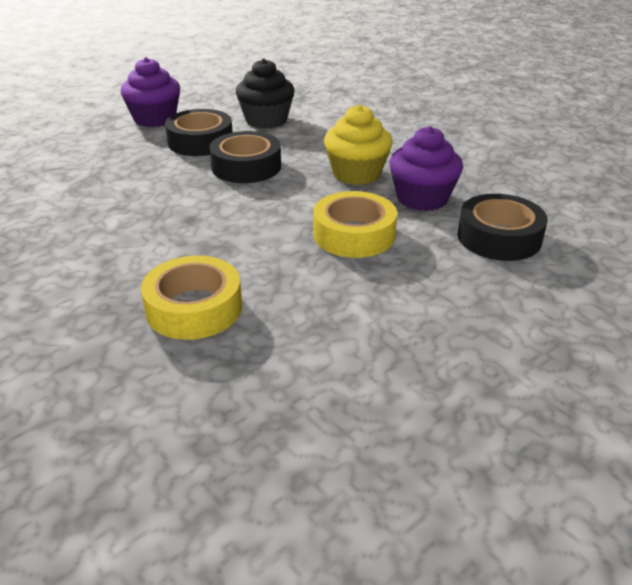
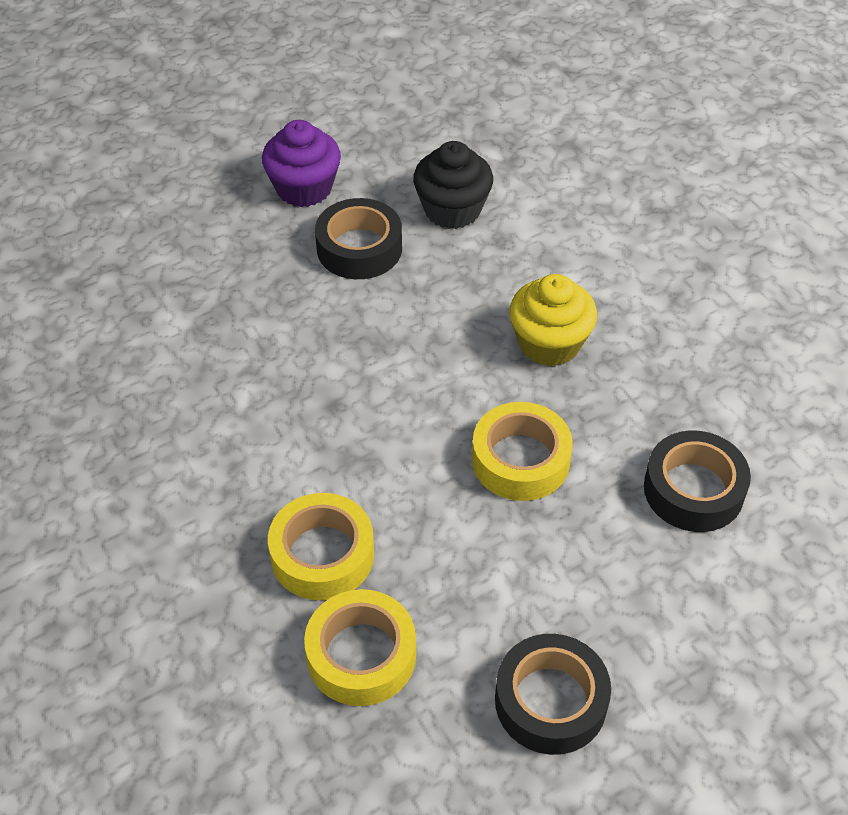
camera: 10 degrees right, 15 degrees up
black tape [209,131,281,183] -> black tape moved to [495,634,611,755]
purple cupcake [390,126,463,211] -> none
none -> yellow tape [304,589,416,706]

